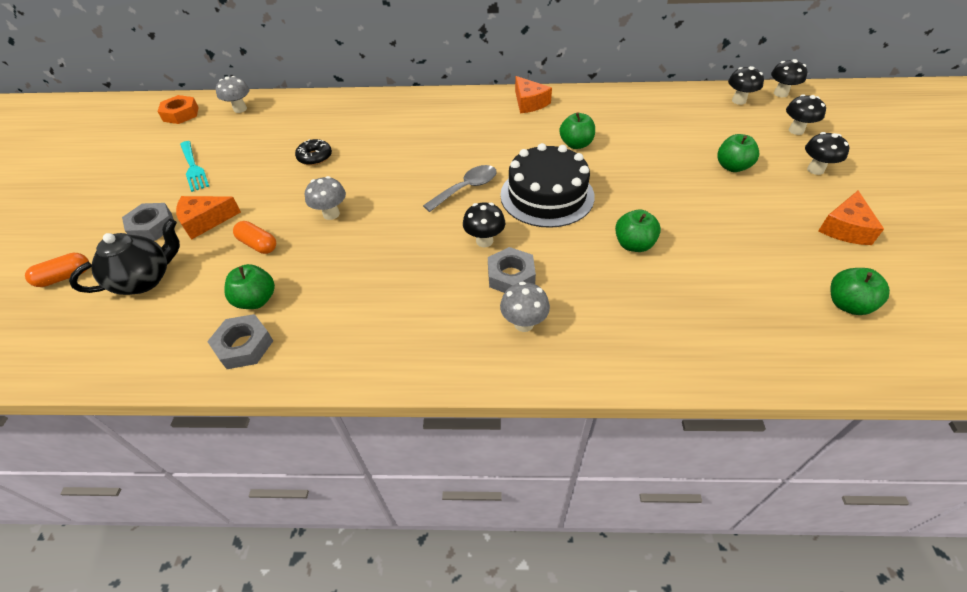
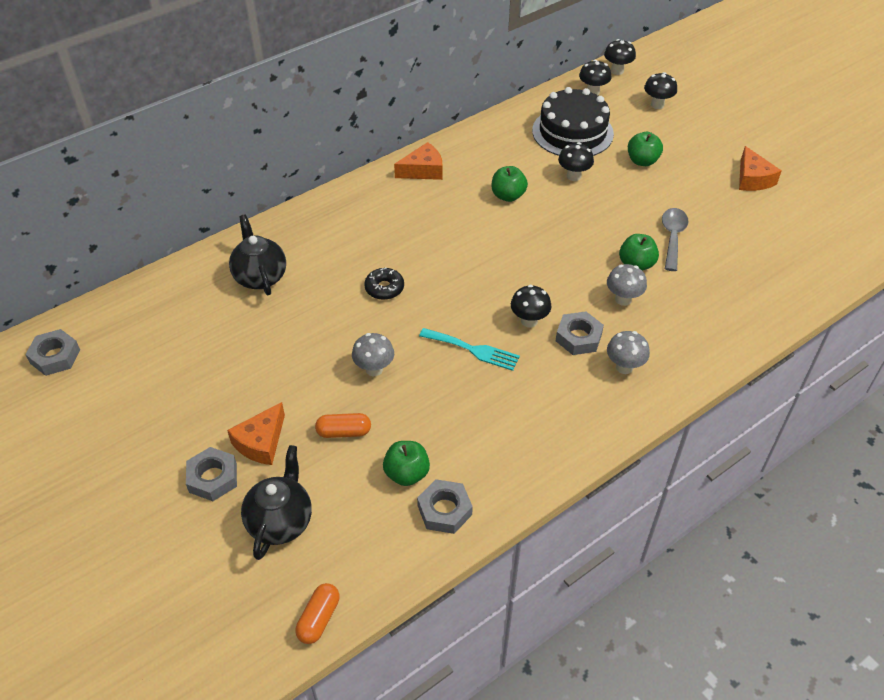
camera: 40 degrees left, 0 degrees up
orange capsule [25,253,89,287] -> orange capsule moved to [296,583,339,644]
orange nut [157,95,199,124] -> grey nut [25,329,80,376]
turquoise fork [180,141,209,192] -> turquoise fork moved to [419,328,520,371]
grey mushroom [216,76,250,113] -> grey mushroom moved to [607,264,647,306]
black donut [295,139,332,165] -> black donut moved to [364,268,404,300]
grey spoon [423,165,497,212] -> grey spoon moved to [662,208,688,271]
black cake [500,143,595,228] -> black cake moved to [532,87,614,156]
orange cheese [515,76,552,113] -> orange cheese turned 45 degrees counterclockwise [394,142,443,180]
black mushroom [805,132,849,175] -> black mushroom moved to [558,142,594,181]
green apple [831,268,890,315] -> none
none -> black teapot [229,214,286,295]

